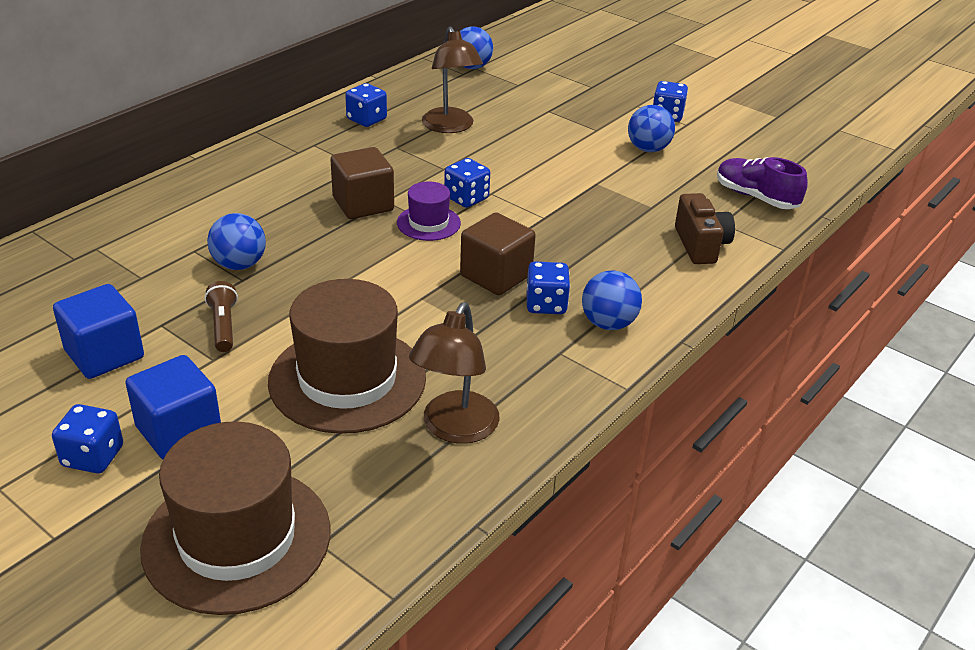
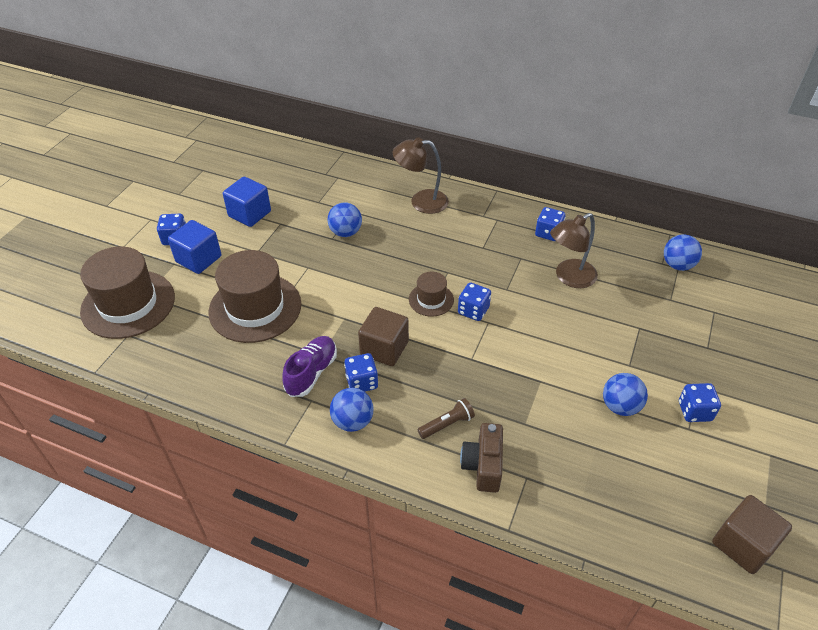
camera: 75 degrees right, 10 degrees up
brown flashlight [205,281,238,352] -> brown flashlight moved to [417,398,475,439]
brown cube [330,147,394,219] -> brown cube moved to [712,495,792,574]
purple hat [397,182,461,241] -> brown hat [409,272,454,317]
brown lamp [409,302,500,444] -> brown lamp moved to [393,137,449,214]
brown camera [675,193,735,264] -> brown camera turned 120 degrees clockwise [460,423,503,493]
purple shoe [717,157,808,209] -> purple shoe moved to [282,336,337,397]

